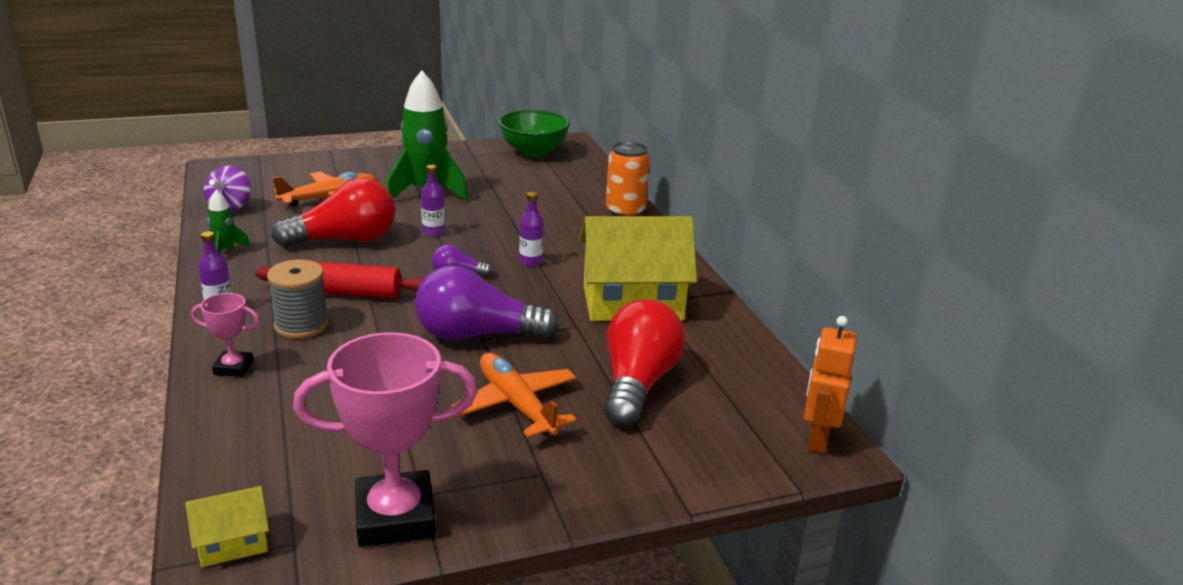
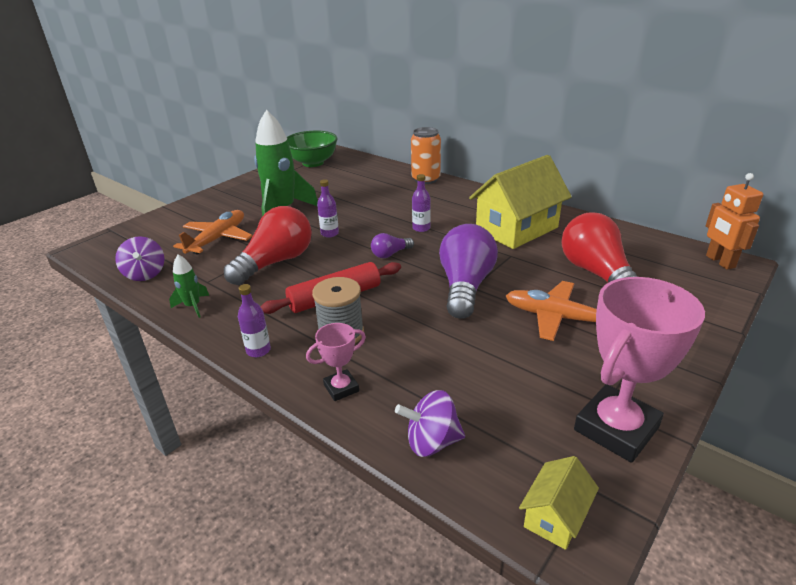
camera: 30 degrees left, 5 degrees up
purple light bulb [415,265,559,340] -> purple light bulb turned 135 degrees clockwise [439,224,498,319]
none -> purple spinning top [395,390,465,457]

